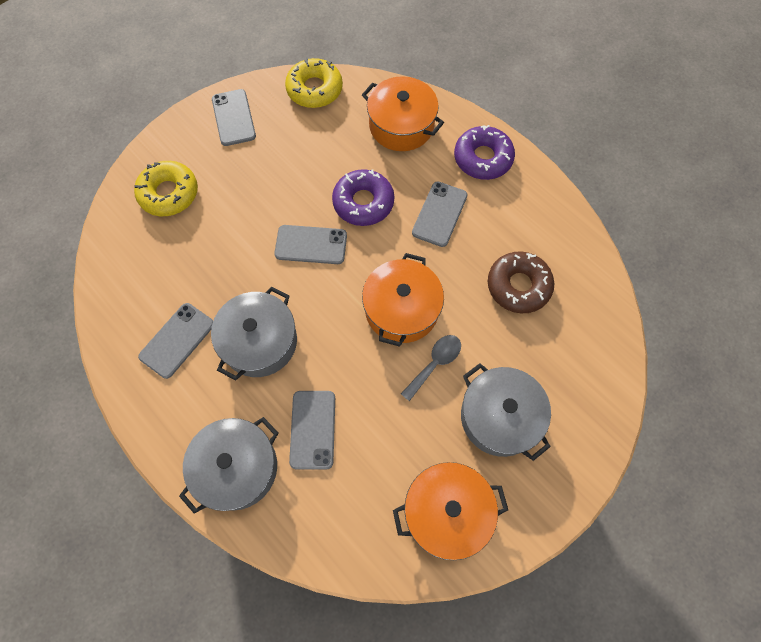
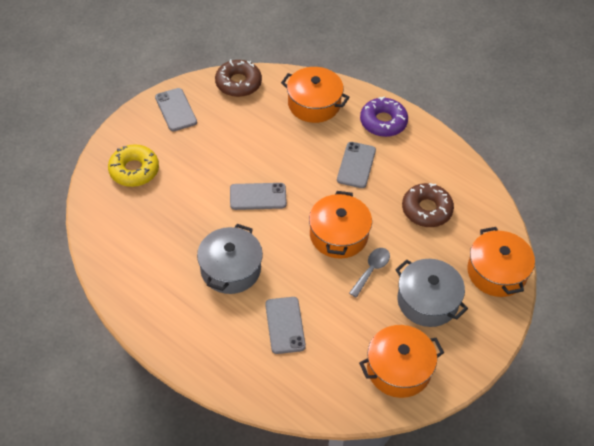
camera: 10 degrees left, 15 degrees down
grey phone [138,303,213,379] -> none
grey pot [179,417,279,514] -> none
yellow donut [285,57,343,108] -> brown donut [215,59,262,97]
purple donut [332,169,394,226] -> none
none -> orange pot [467,227,535,297]

